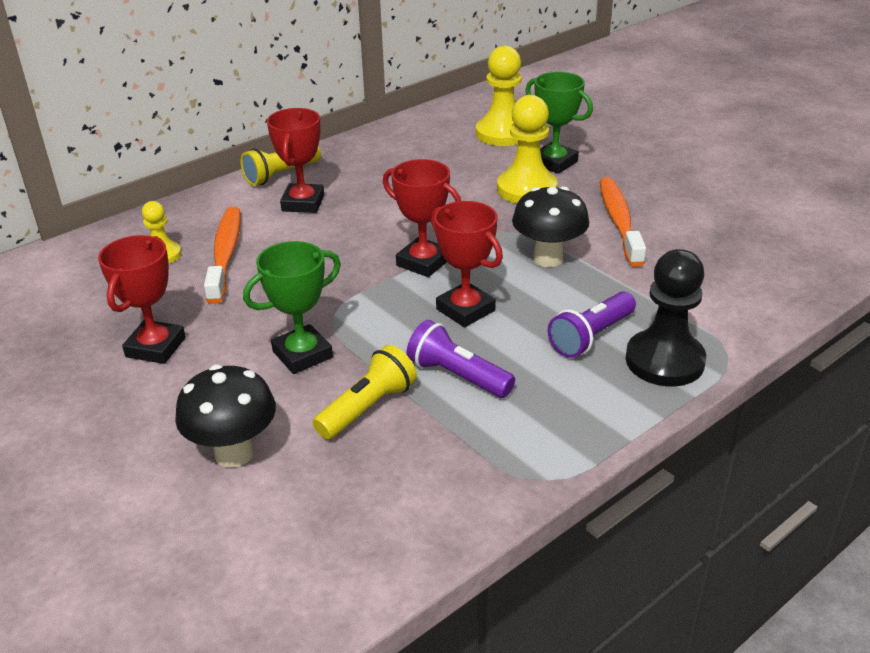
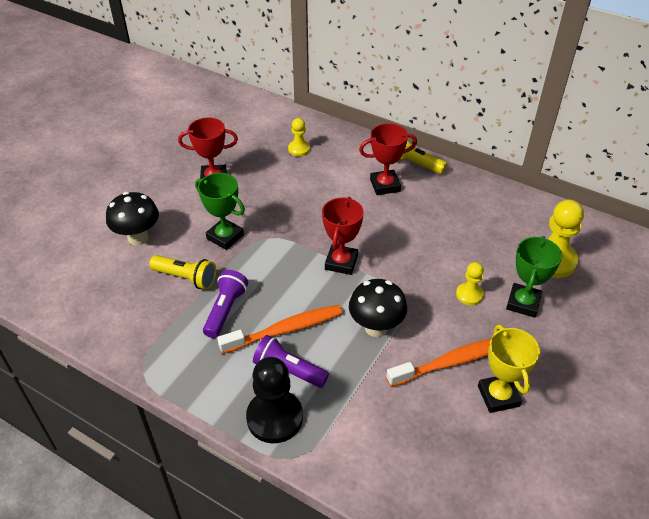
camera: 70 degrees right, 10 degrees up
orange toothbrush [204,207,241,304] -> orange toothbrush moved to [217,305,343,354]
red trophy [431,201,503,327] -> none
yellow pawn [497,95,557,203] -> yellow pawn [456,262,484,305], size x0.56
none -> yellow trophy [478,325,540,413]

